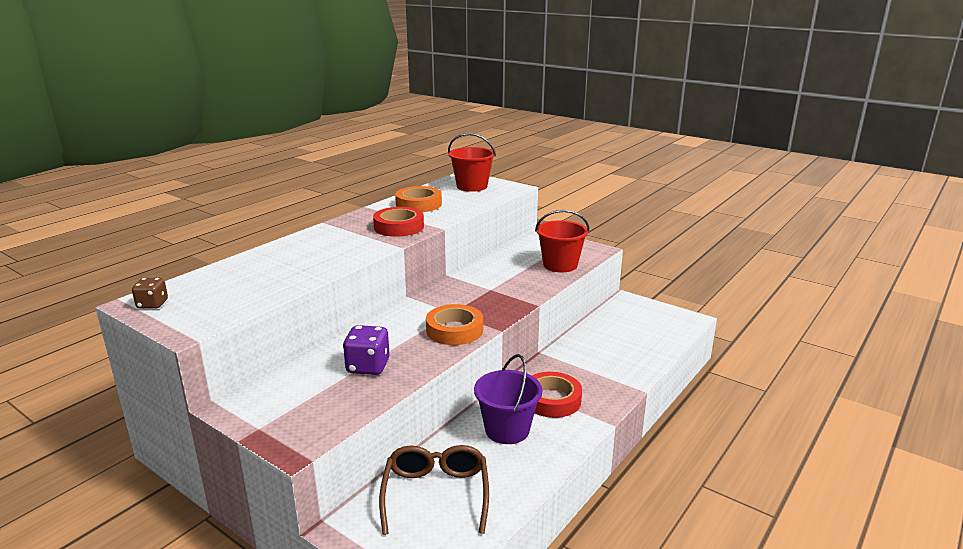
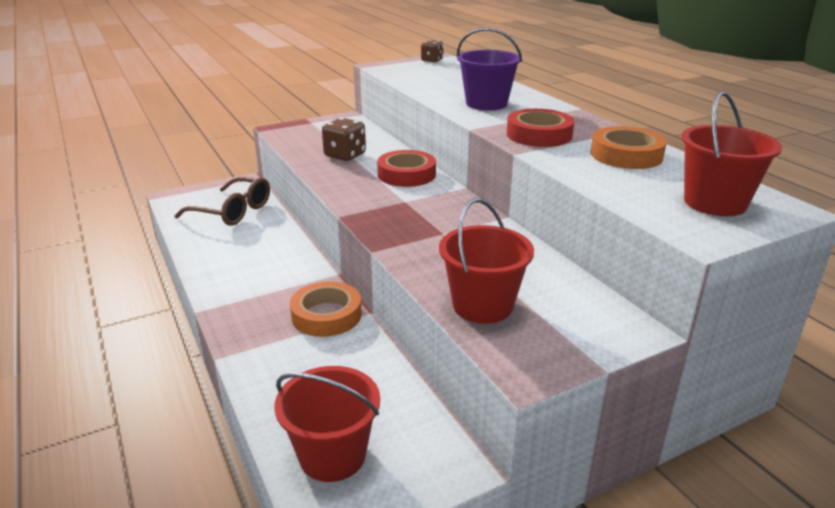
camera: 115 degrees right, 5 degrees up
purple dice [343,325,390,375] -> brown dice [322,118,366,161]
orange tape [426,304,483,345] -> orange tape moved to [290,281,362,337]
purple bucket [474,354,542,444] -> purple bucket moved to [457,28,522,110]
red tape [532,372,582,418] -> red tape moved to [377,150,436,187]
none -> red bucket [275,366,380,482]

